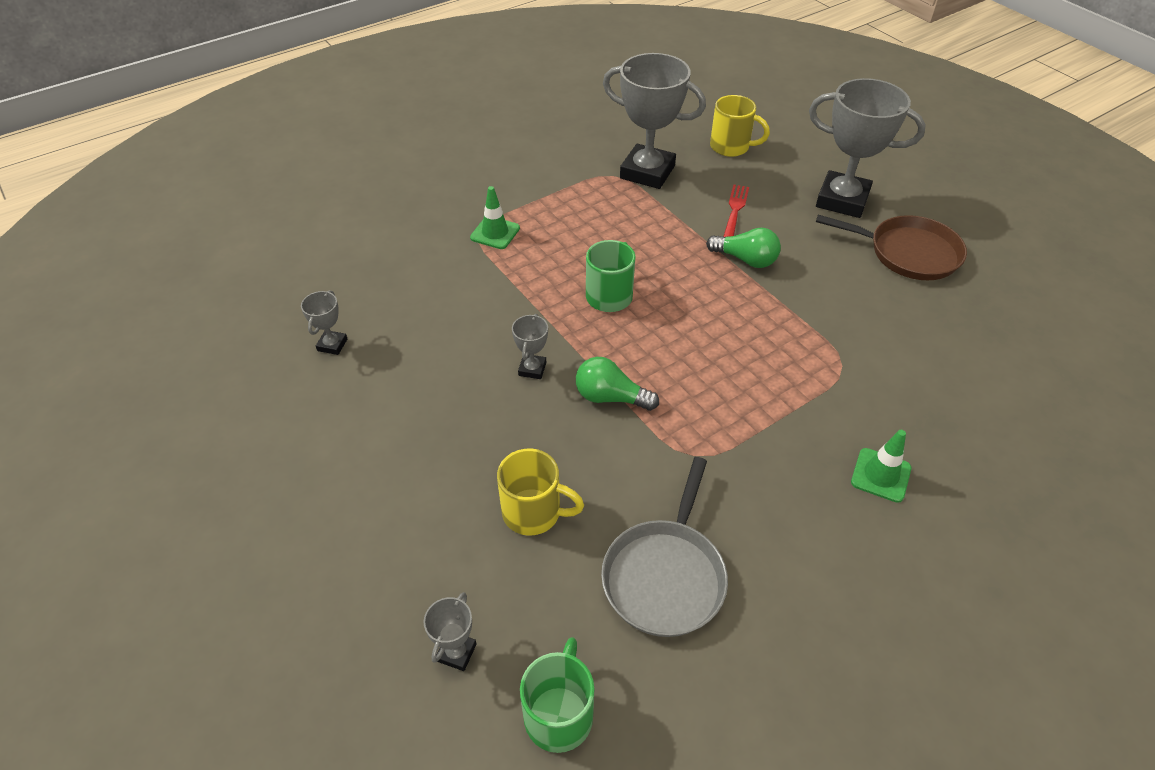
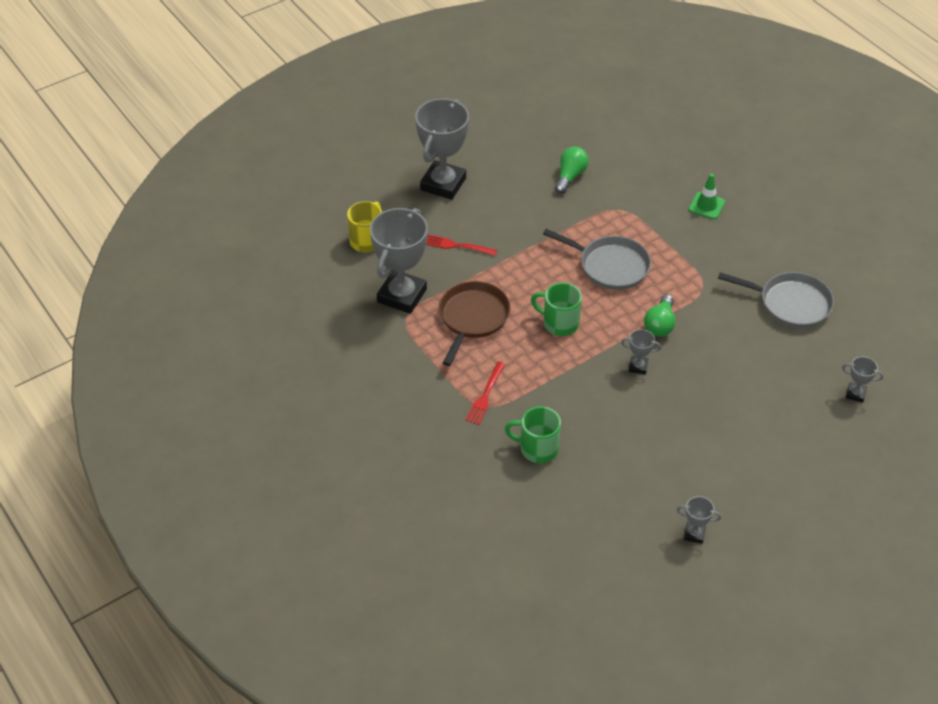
camera: 90 degrees left, 0 degrees up
grey trophy [301,290,347,355] -> grey trophy moved to [677,496,721,544]
green traffic cone [470,186,520,249] -> red fork [465,361,505,425]
yellow mug [497,448,584,536] -> none
green mug [520,637,594,753] -> green mug moved to [505,406,561,463]
green light bulb [706,228,781,268] -> green light bulb moved to [555,147,589,193]
brown pan [816,215,967,280] -> brown pan moved to [439,281,510,366]
none -> grey pan [543,229,651,290]

